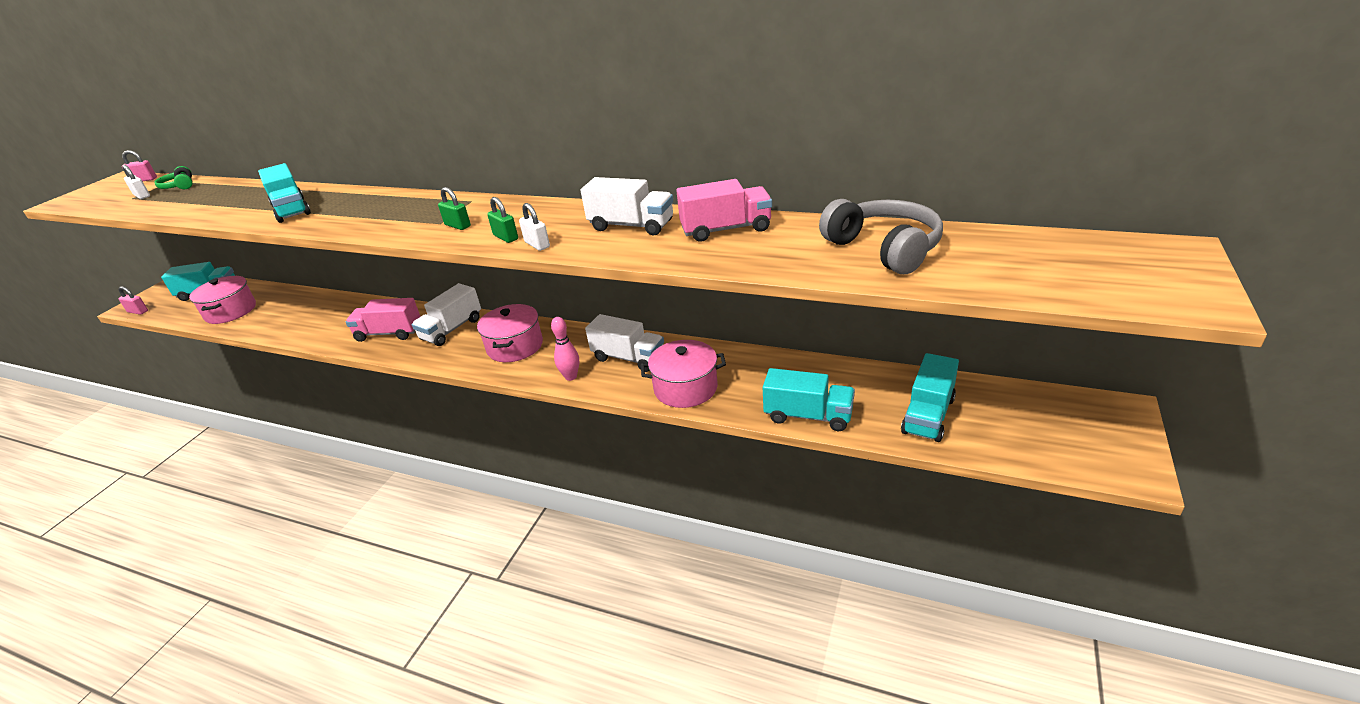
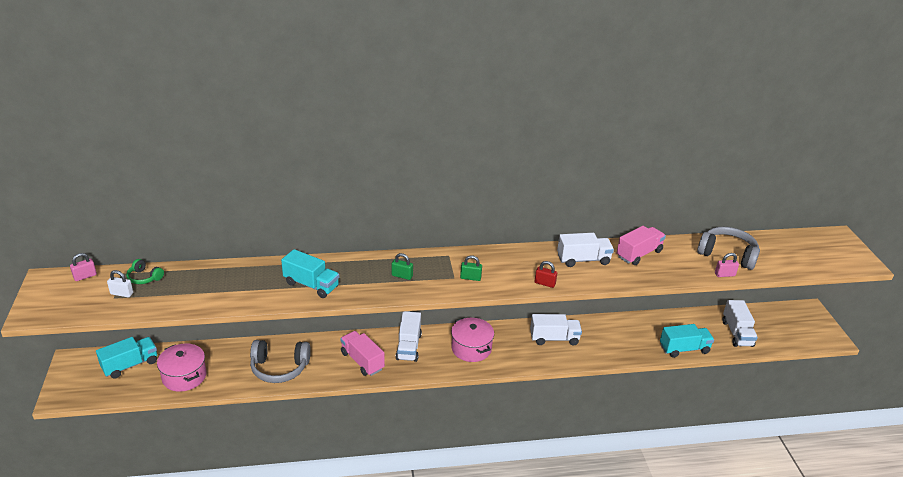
camera: 35 degrees left, 0 degrees up
pink padlock [118,286,148,315] -> pink padlock moved to [715,253,739,277]
pink truck [346,298,421,342] -> pink truck turned 75 degrees clockwise [340,331,385,376]
green padlock [487,197,518,243] -> green padlock moved to [392,253,413,280]
white padlock [519,203,550,251] -> red padlock [535,261,557,288]
pink bowling pin [551,317,579,381] -> none
pink pot [641,340,726,408] -> none
turquoise truck [901,353,959,442] -> white truck [723,300,758,347]
none -> grey headphones [250,340,311,383]

